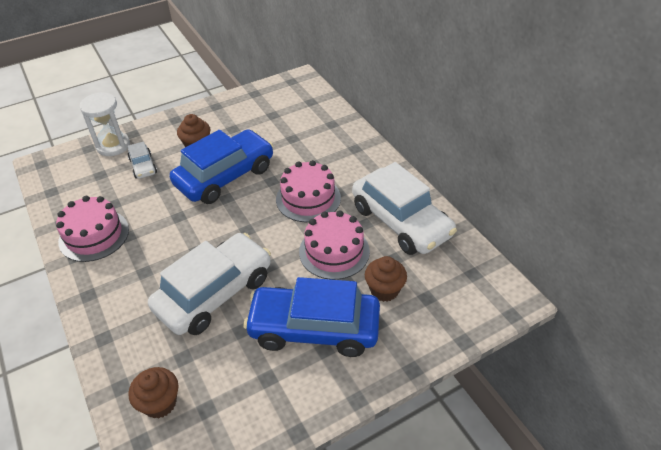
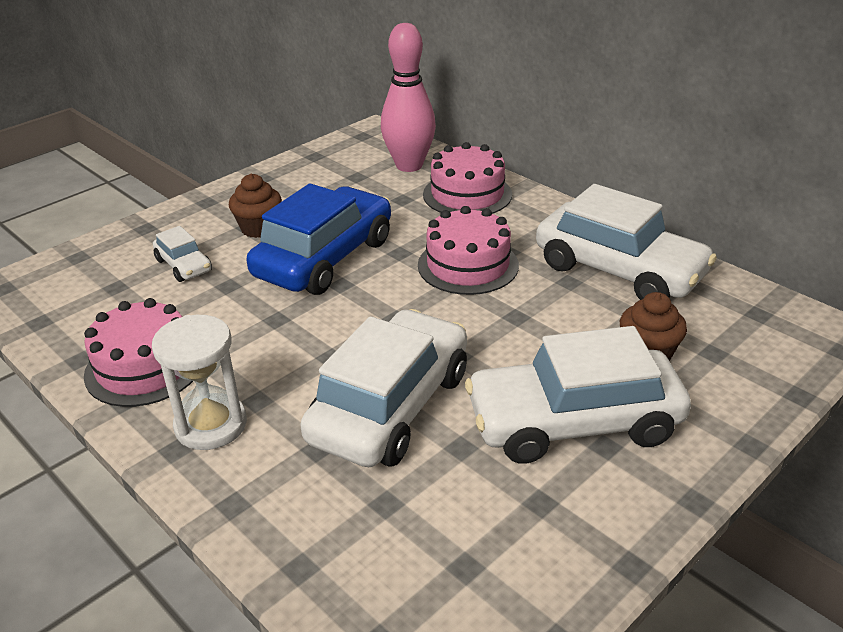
camera: 15 degrees left, 10 degrees down
white hourglass [80,92,130,156] -> white hourglass moved to [152,315,247,450]
brown cupcake [129,367,178,419] -> none
blue car [244,277,380,357] -> white car [465,326,691,464]
pink cake [299,210,370,280] -> pink cake moved to [423,142,512,214]
none -> pink bowling pin [381,23,436,172]

